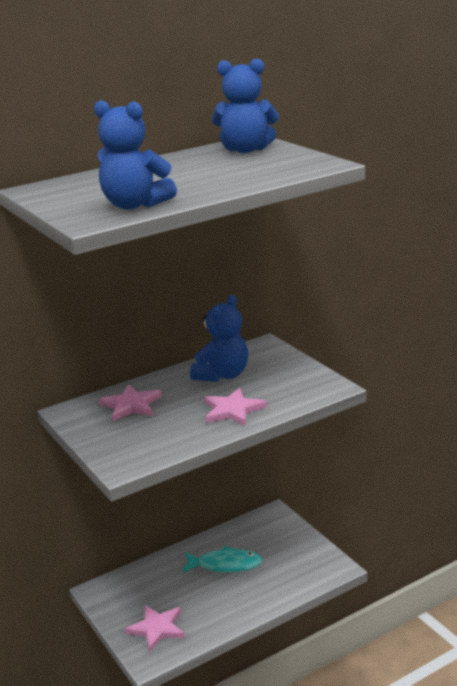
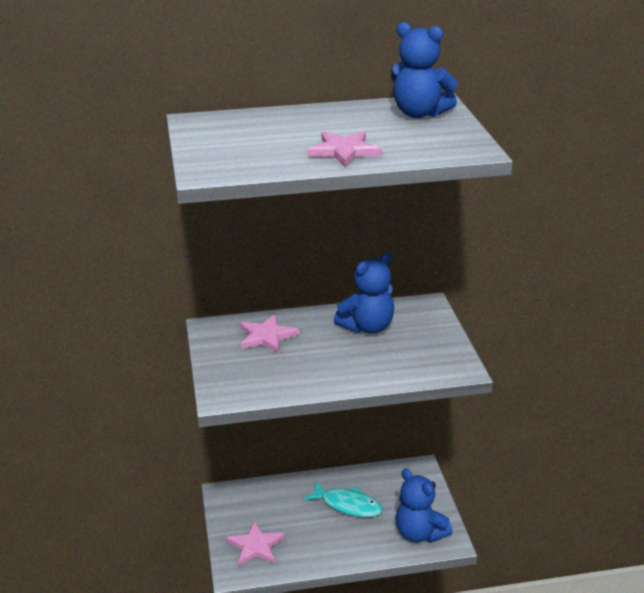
camera: 20 degrees right, 5 degrees up
blue teddy bear [94,100,177,209] -> blue teddy bear moved to [396,469,453,543]
pink star [204,388,267,426] -> pink star moved to [307,131,382,166]

